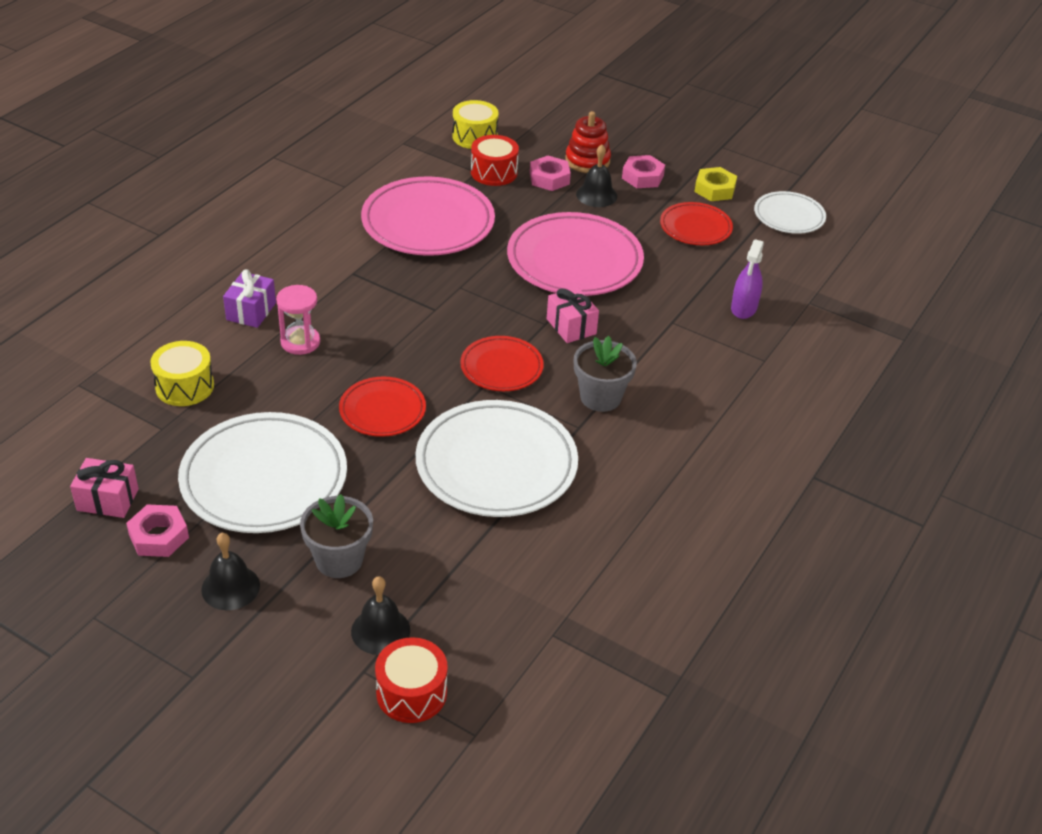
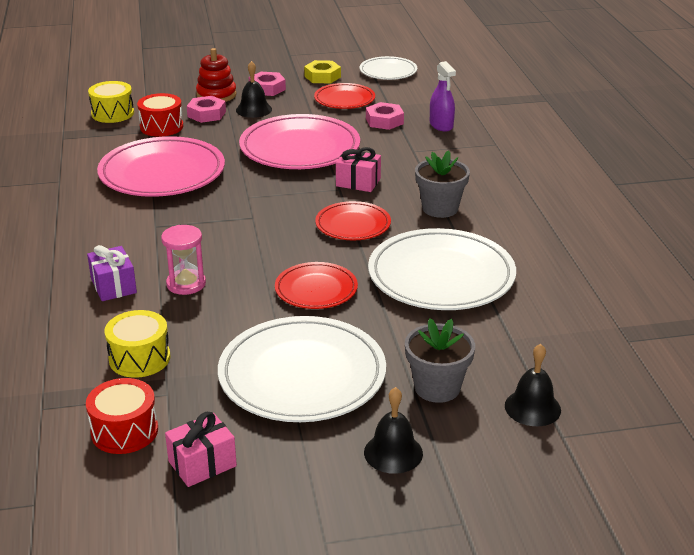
camera: 40 degrees left, 10 degrees down
pink nut [126,504,189,557] -> pink nut moved to [366,102,404,130]
red drum [375,637,448,723] -> red drum moved to [86,378,158,454]

